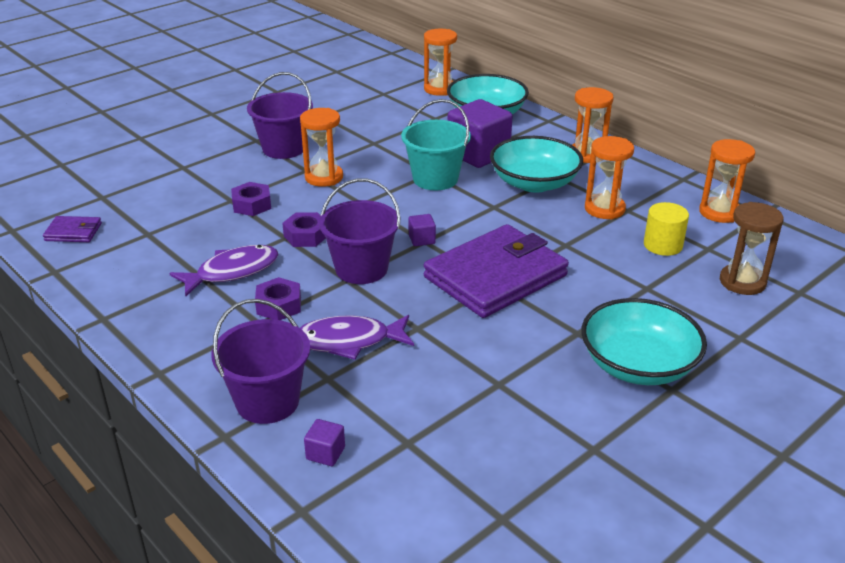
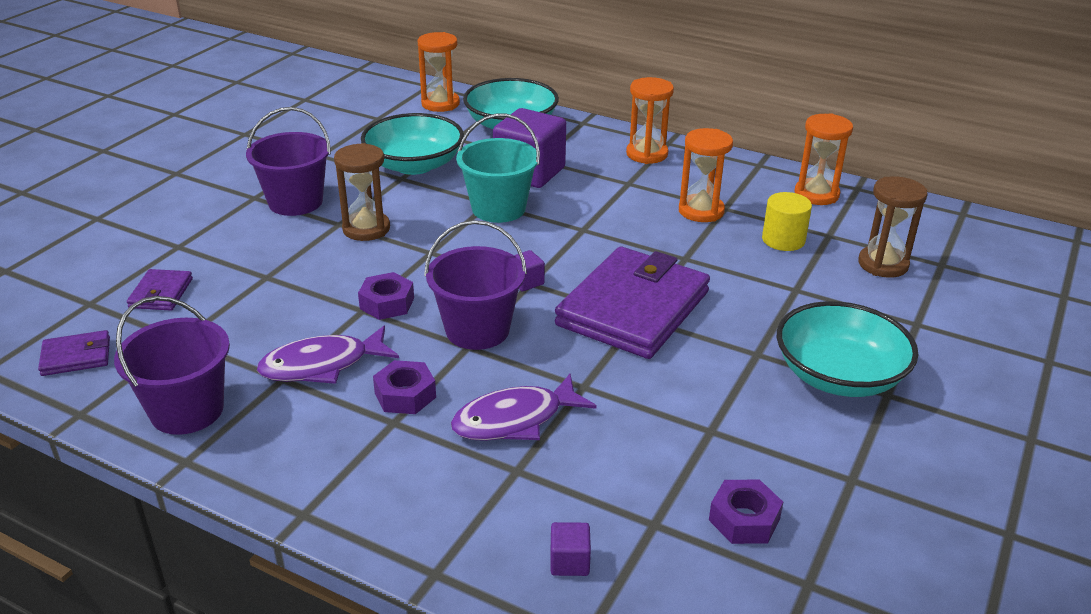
camera: 20 degrees left, 0 degrees up
purple fish [170,245,278,297] -> purple fish turned 150 degrees counterclockwise [257,326,399,384]
purple bucket [211,299,310,424] -> purple bucket moved to [114,296,230,435]
purple nut [231,182,271,216] -> purple nut moved to [709,480,783,544]
orange hourglass [300,108,343,187] -> brown hourglass [334,143,390,241]
turquoise bowl [490,136,583,193] -> turquoise bowl moved to [361,113,464,175]
none -> purple wallet [127,269,193,311]

